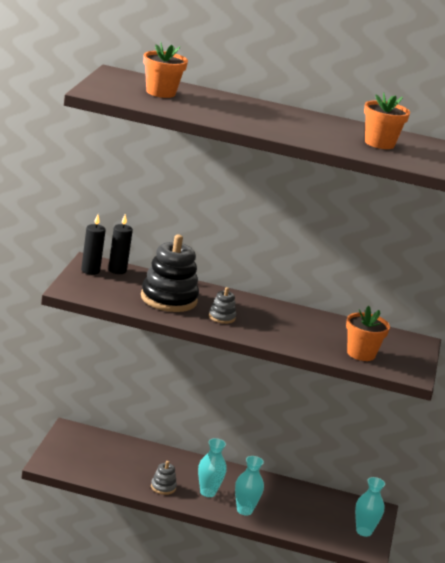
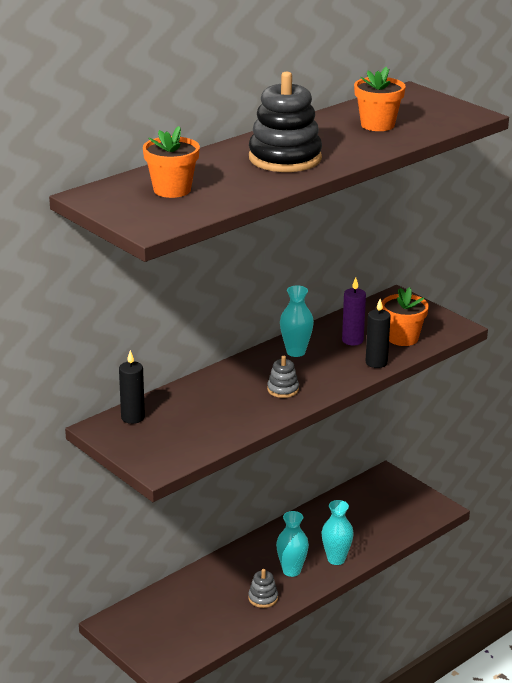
camera: 50 degrees left, 5 degrees up
black candle [81,214,106,275] -> black candle moved to [366,299,391,368]
black stacking toy [141,234,199,312] -> black stacking toy moved to [249,72,322,172]
turquoise vase [355,477,385,537] -> turquoise vase moved to [280,285,314,357]
none -> purple candle [342,277,366,345]

